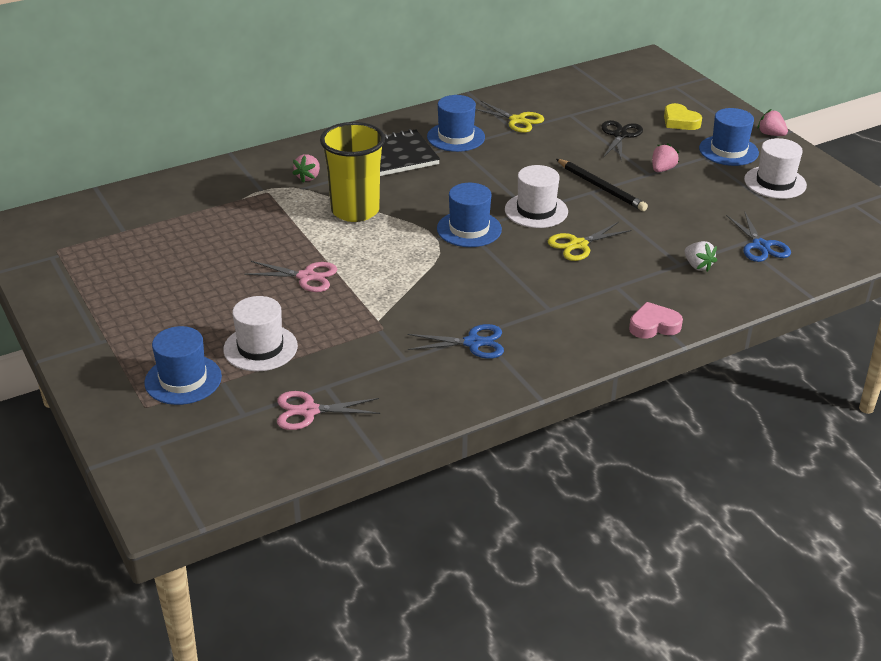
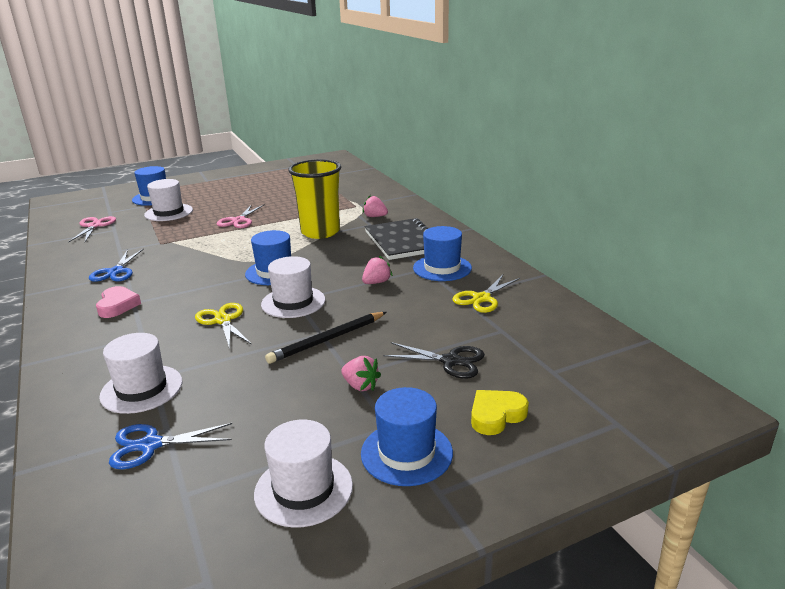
camera: 95 degrees right, 10 degrees down
pink heart [629,302,683,339] -> pink heart moved to [96,286,141,318]
white strawberry [684,241,717,272] -> white hat [99,333,182,414]
pink strawberry [758,109,788,136] -> pink strawberry moved to [362,256,393,284]

